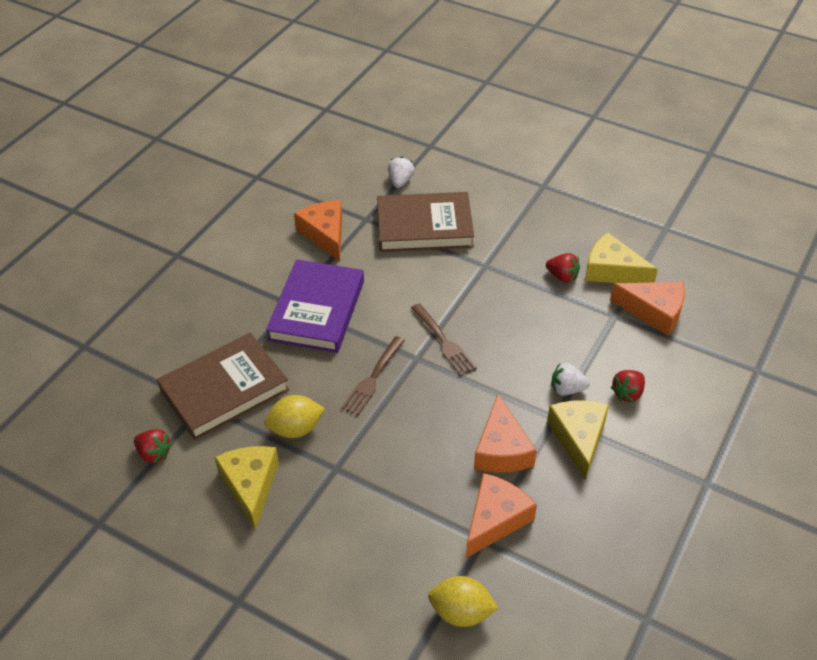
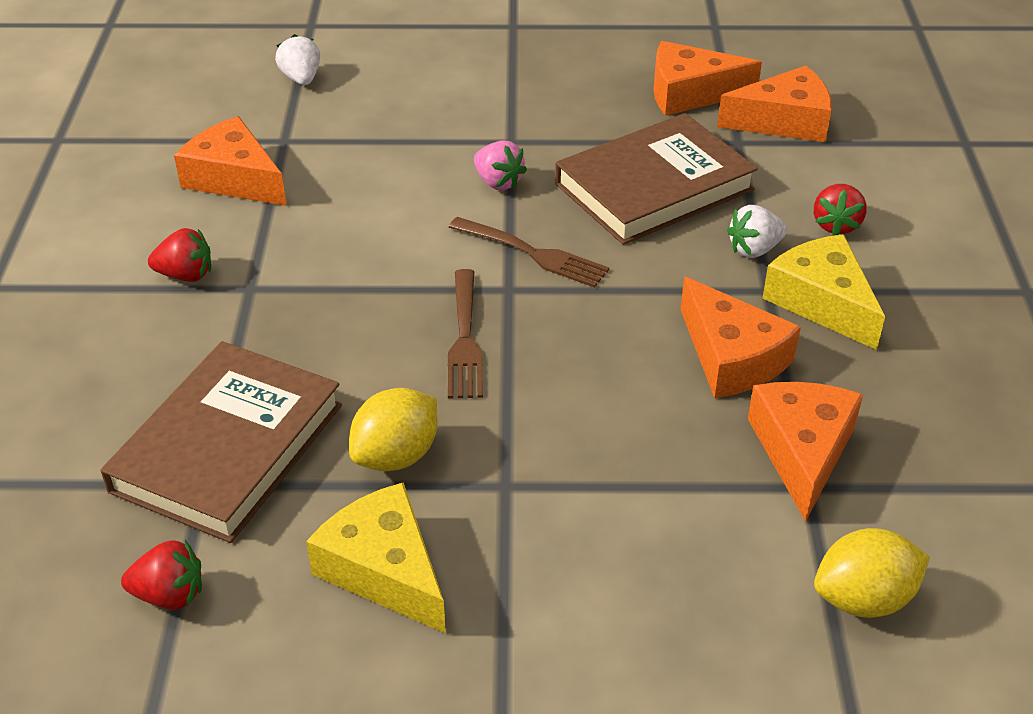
camera: 30 degrees left, 5 degrees down
purple book [266,259,364,353] -> none
brown book [377,192,474,252] -> brown book moved to [555,113,758,245]
red strawberry [546,253,580,283] -> red strawberry moved to [148,228,211,282]
yellow cheese [585,233,658,283] -> orange cheese [654,41,762,116]
none -> pink strawberry [474,140,527,190]

